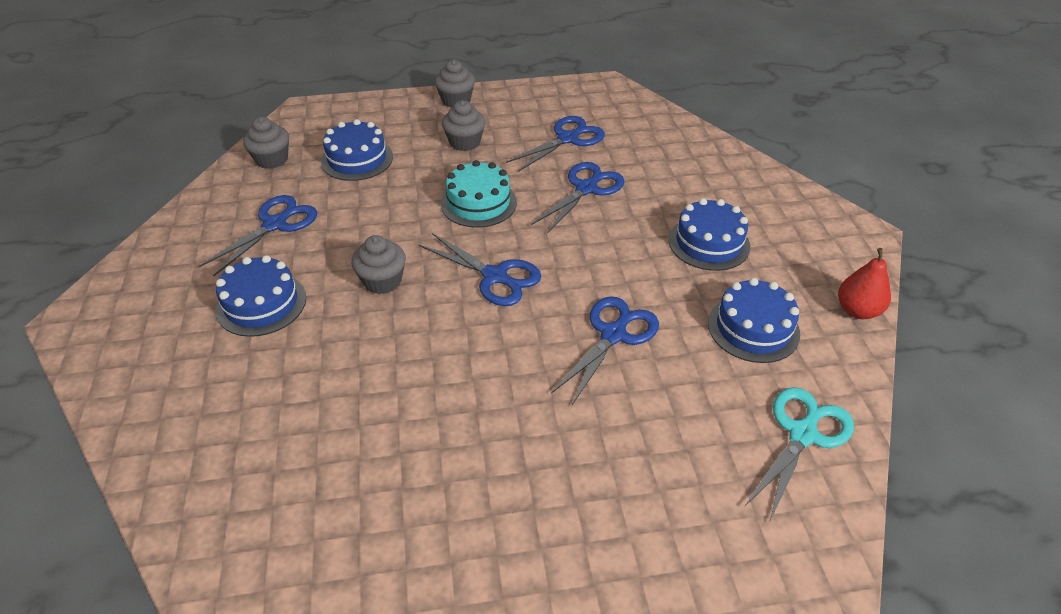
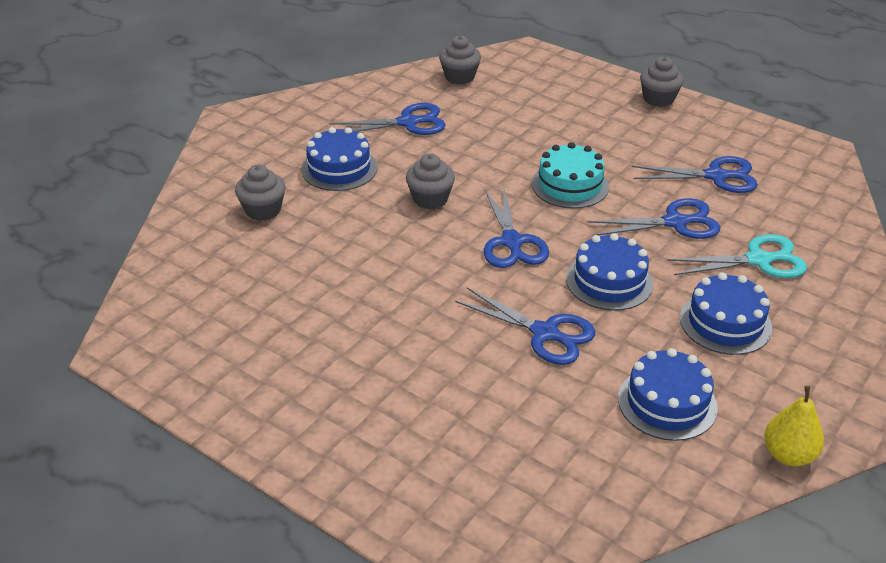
camera: 45 degrees right, 5 degrees down
blue cake [321,119,393,181] -> blue cake moved to [566,233,653,311]
grey cupcake [442,100,485,151] -> grey cupcake moved to [235,164,285,221]
blue scissors [551,296,659,405] -> blue scissors turned 45 degrees clockwise [455,287,596,365]
turquoise scissors [744,387,854,521] -> turquoise scissors moved to [667,234,807,278]
red pear [838,248,891,319] -> yellow pear [764,386,824,466]

